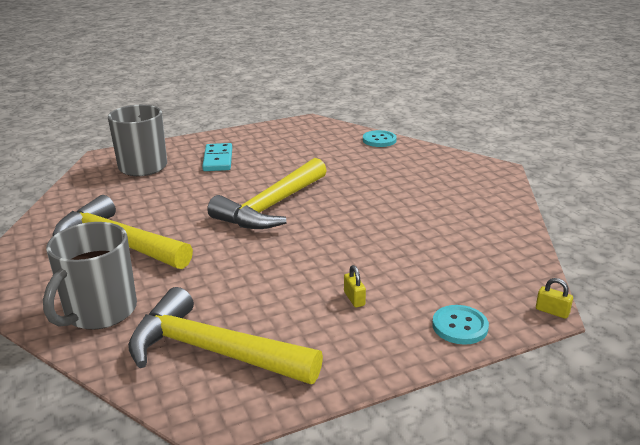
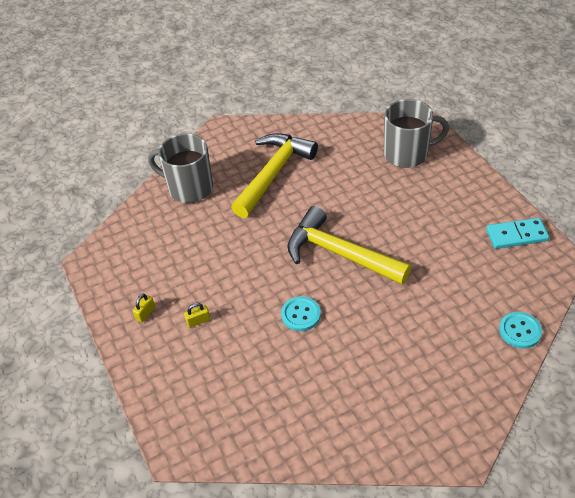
camera: 90 degrees right, 20 degrees up
yellow hammer [128,287,323,384] -> none
turquoise domino [202,143,232,171] -> turquoise domino moved to [486,218,549,249]
turquoise button [432,305,489,345] -> turquoise button moved to [281,296,321,331]
yellow padlock [536,278,573,319] -> yellow padlock moved to [133,294,155,323]

